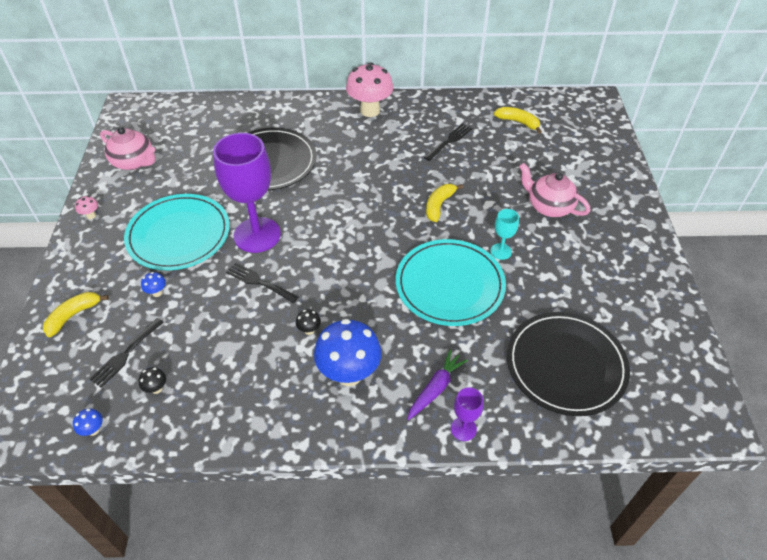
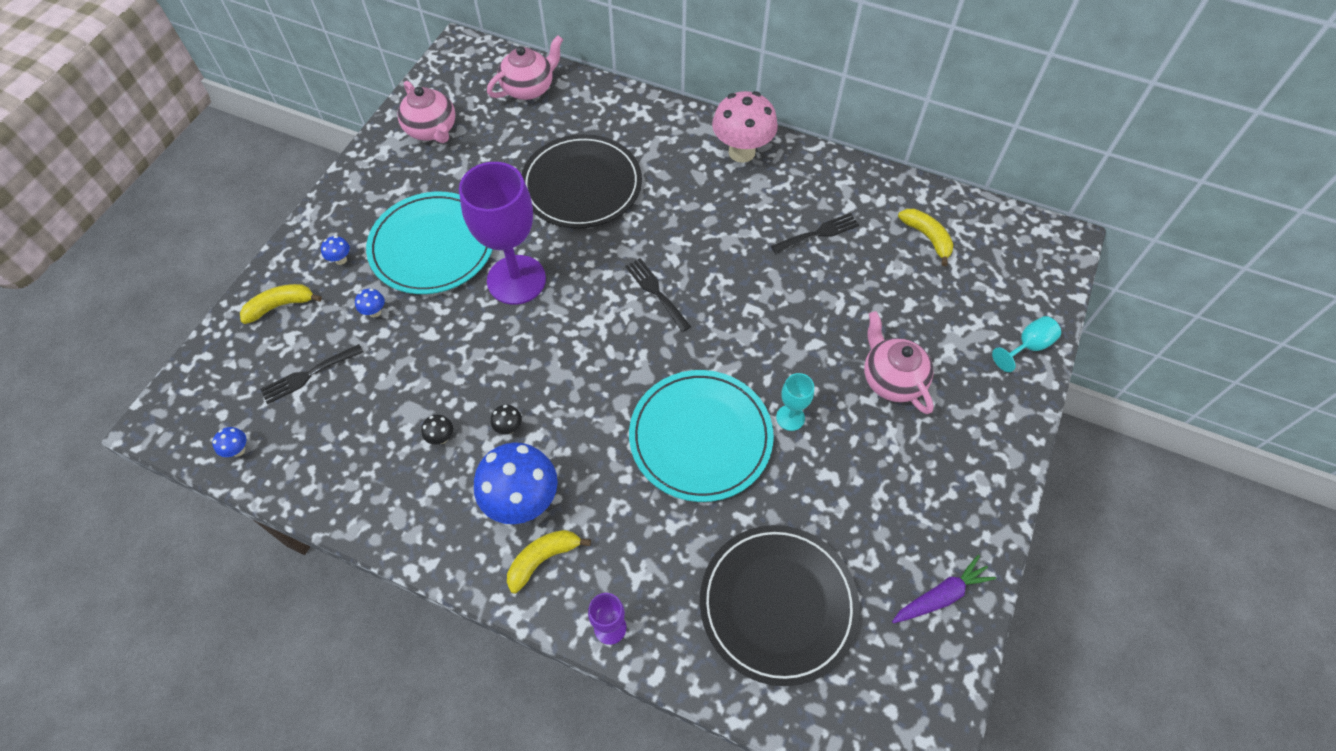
camera: 25 degrees right, 10 degrees up
pink mushroom [75,196,98,219] -> none
black mushroom [138,367,166,394] -> black mushroom moved to [421,415,453,445]
black fork [226,262,298,303] -> black fork moved to [625,258,691,332]
purple carrot [407,350,468,420] -> purple carrot moved to [892,555,996,623]
yellow banana [426,184,463,222] -> yellow banana moved to [507,530,591,593]
none -> blue mushroom [321,236,350,265]
none -> pink teapot [487,35,563,100]
none -> turquoise goblet [992,316,1061,372]

